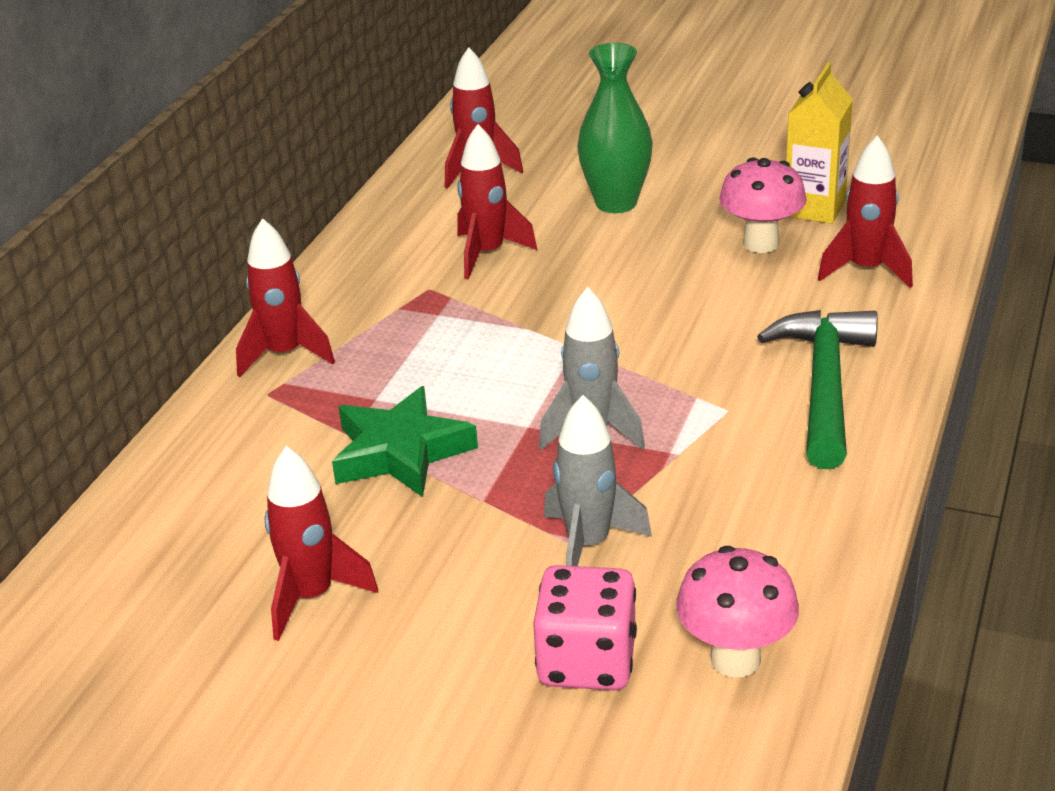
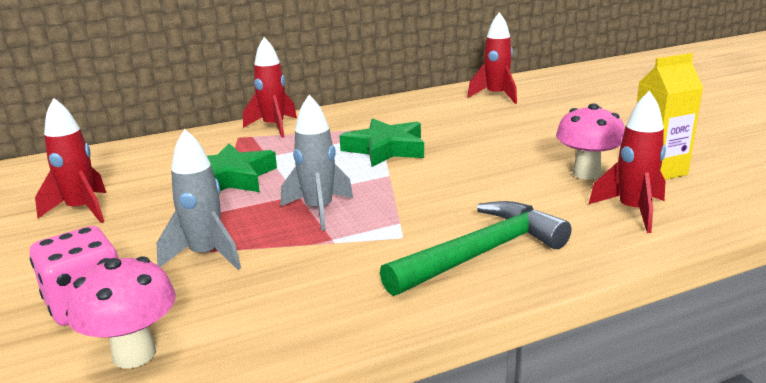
camera: 45 degrees right, 10 degrees down
red rocket [457,124,537,280] -> none
green vase [577,43,653,213] -> none
none -> green star [339,118,424,167]

